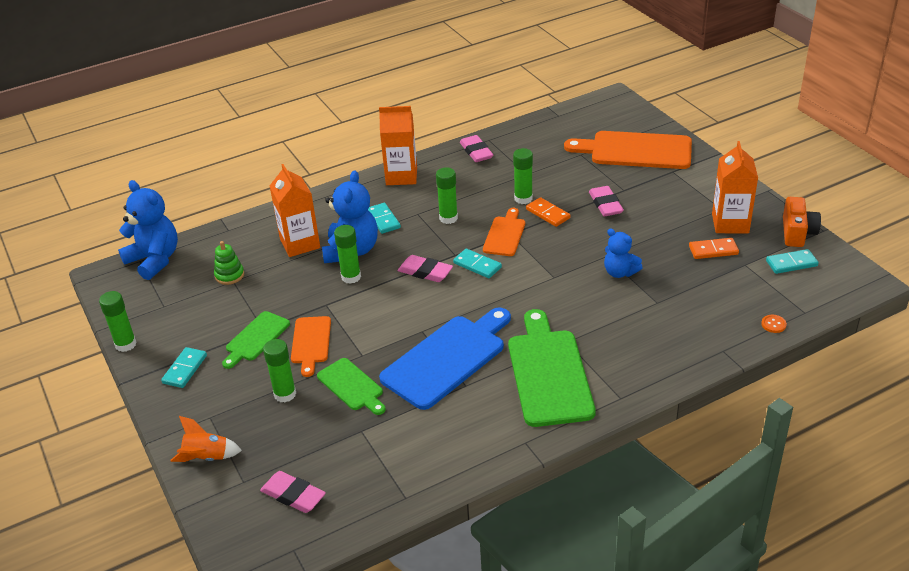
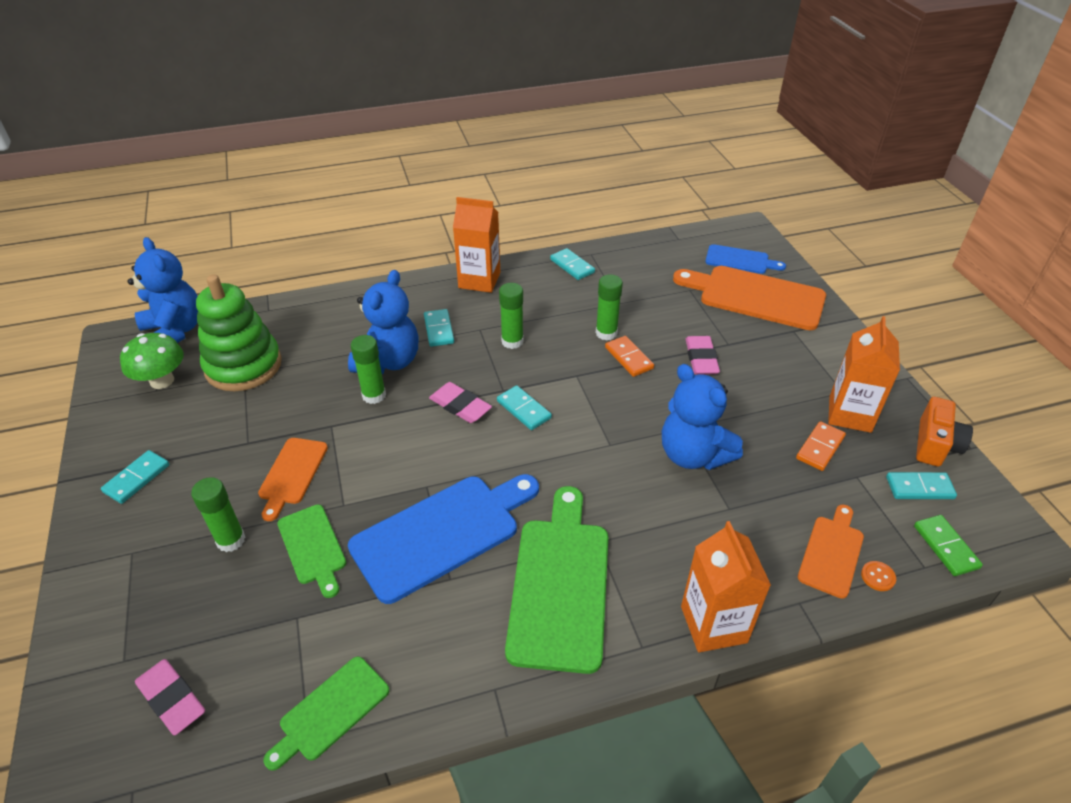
camera: 10 degrees right, 5 degrees up
green glue stick [99,291,137,352] -> none
orange rocket [170,416,242,462] -> none
green stacking toy [214,241,244,285] -> green stacking toy [196,274,282,391], size x2.20
green cutting board [222,311,290,369] -> green cutting board moved to [263,657,389,771]
orange carton [270,164,320,257] -> orange carton moved to [681,521,771,652]
pink eraser [460,135,493,162] -> turquoise domino [550,248,595,280]
orange cutting board [483,208,525,256] -> orange cutting board moved to [798,505,864,599]
blue teddy bear [604,228,643,278] -> blue teddy bear [662,364,743,470], size x1.66
orange domino [689,238,739,259] -> orange domino turned 60 degrees counterclockwise [796,421,846,471]
none -> green mushroom [120,333,184,389]
none -> blue cutting board [705,244,786,274]
none -> green domino [914,515,983,576]

